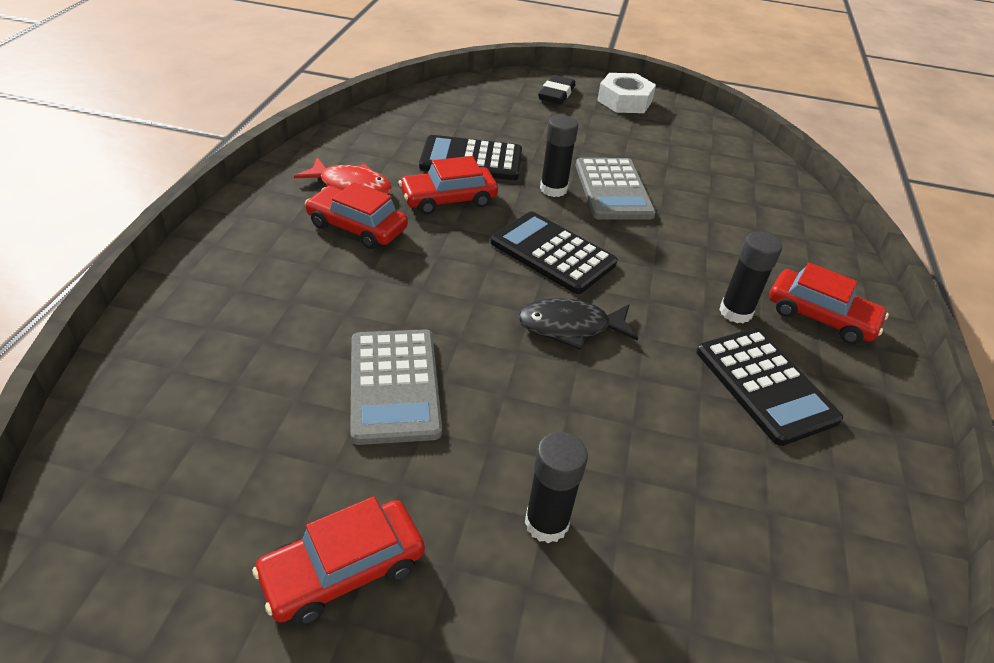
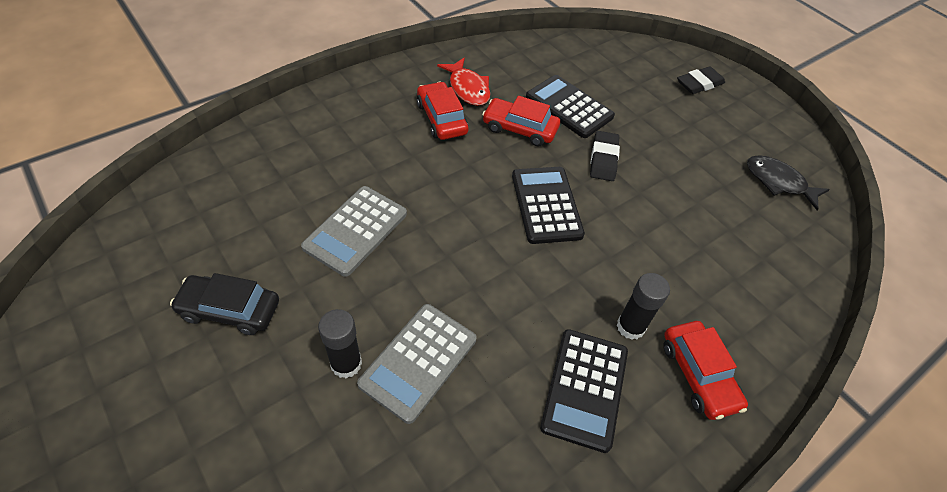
camera: 40 degrees right, 10 degrees up
red car [252,497,425,625] -> black car [170,273,279,335]
black fish [518,298,638,350] -> black fish moved to [747,155,830,210]
black glue stick [540,115,578,197] -> black eraser [590,131,620,181]
grey calculator [576,158,656,220] -> grey calculator moved to [357,304,476,424]
white nut [597,73,656,113] -> none

